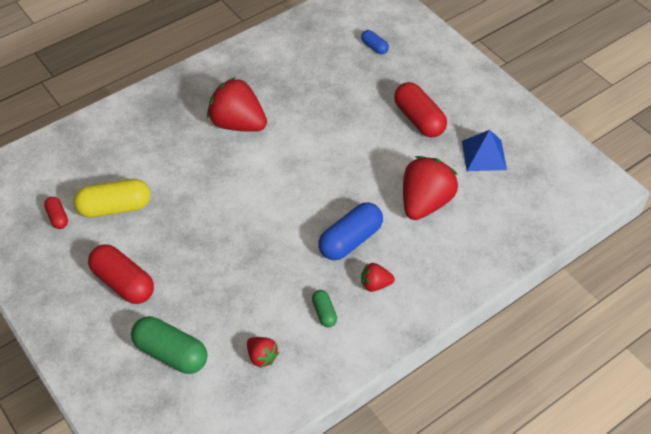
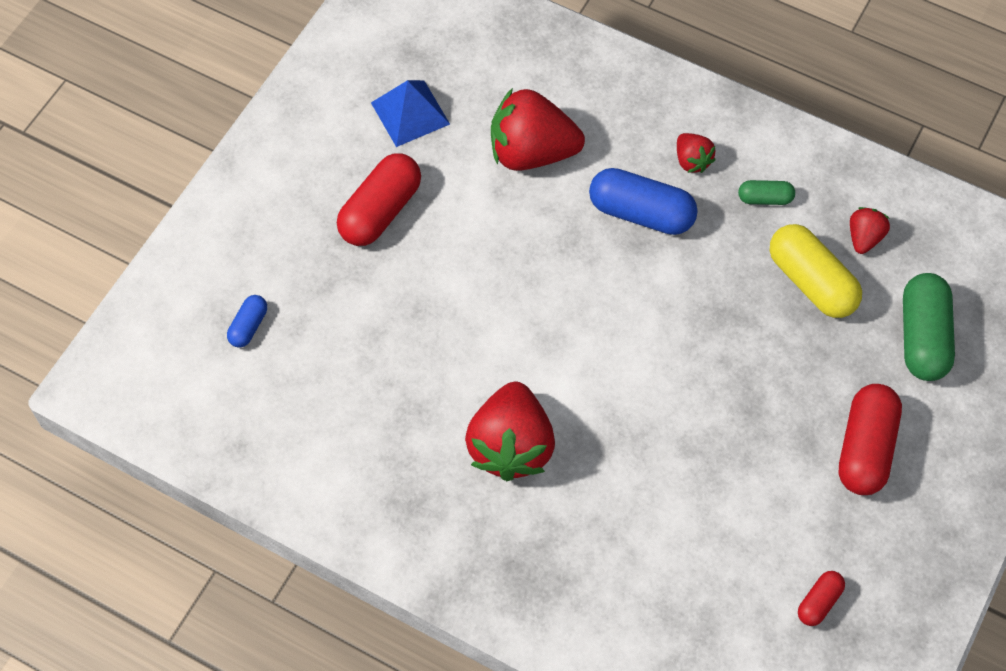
camera: 115 degrees left, 10 degrees up
yellow capsule [73,179,150,218] -> yellow capsule moved to [770,224,862,318]
green capsule [312,290,337,328] -> green capsule turned 45 degrees clockwise [738,180,795,205]

